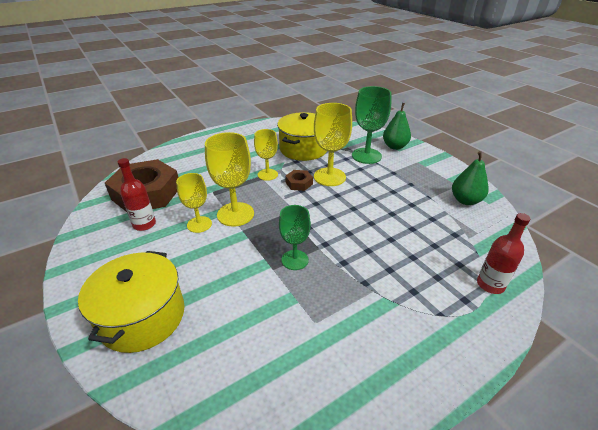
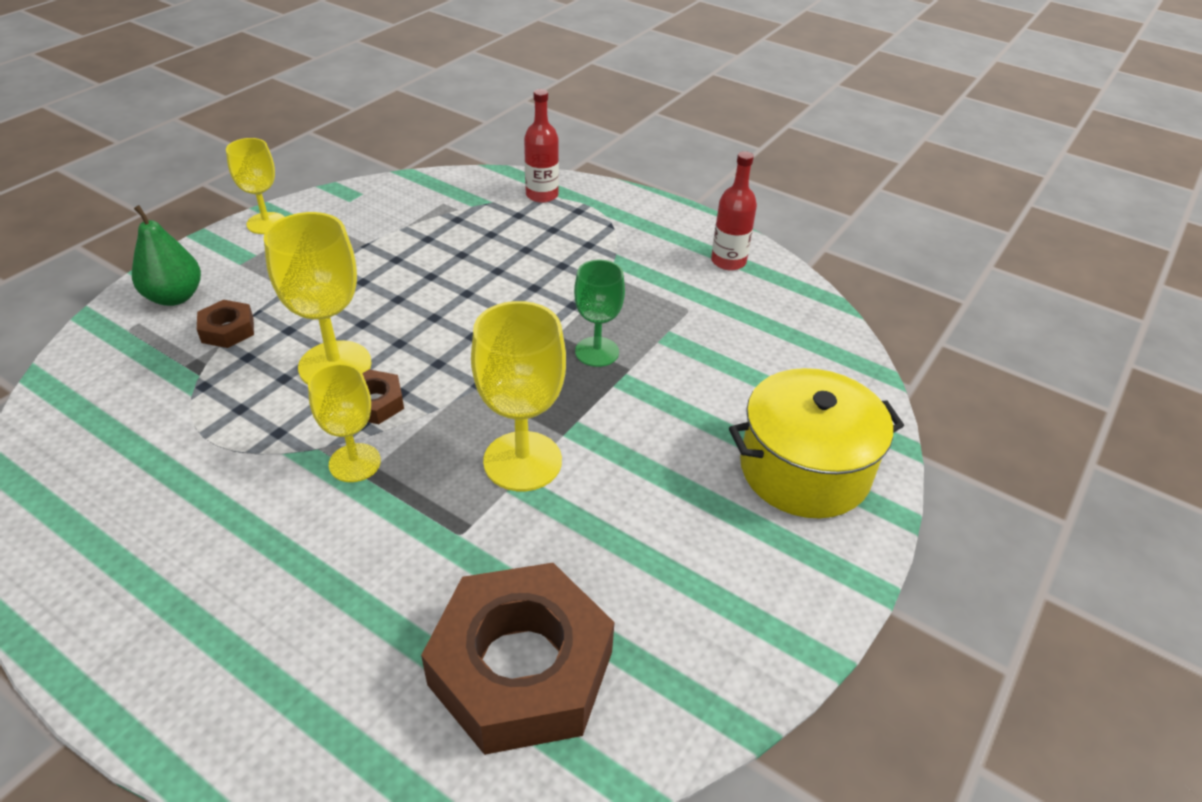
camera: 115 degrees left, 5 degrees up
red bottle [118,158,156,231] -> red bottle moved to [711,151,757,271]
yellow goblet [176,173,212,233] -> yellow goblet moved to [226,138,284,234]
yellow pot [277,112,327,161] -> none
green goblet [352,86,392,164] -> brown nut [197,300,254,348]
green pear [452,151,489,205] -> none

